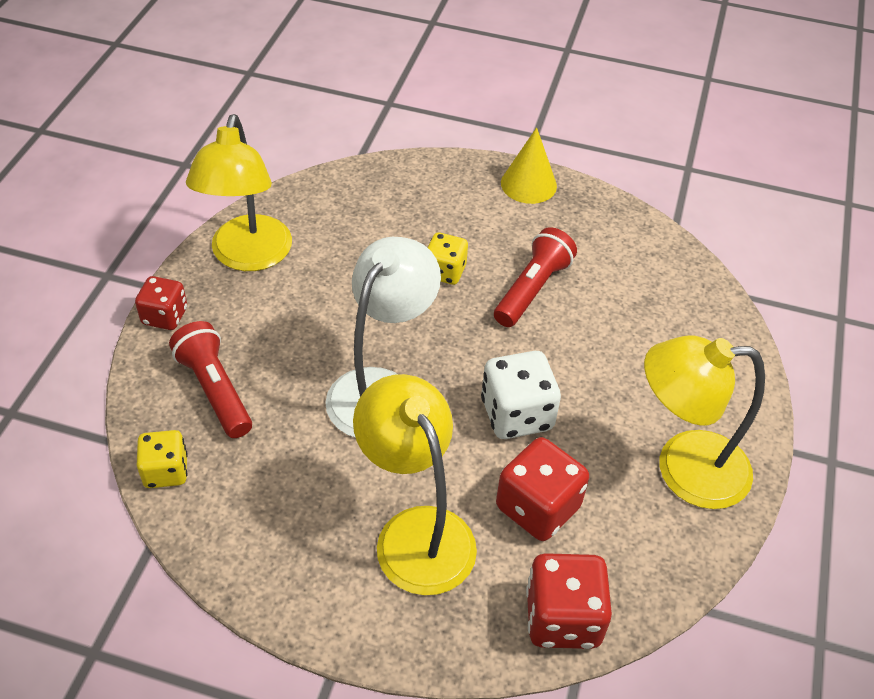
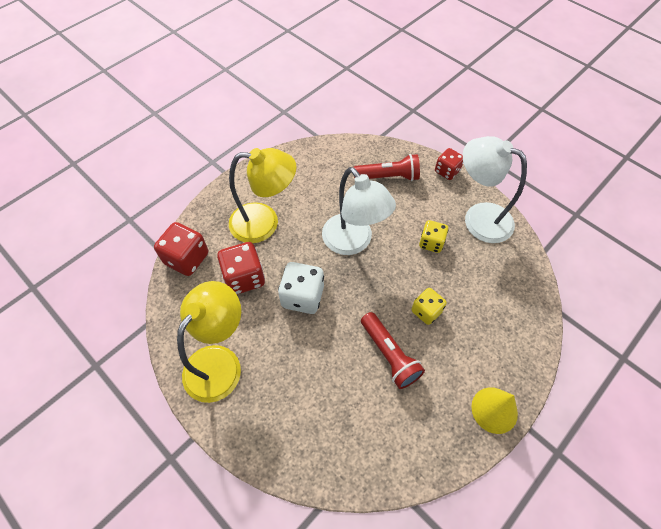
camera: 120 degrees right, 10 degrees up
yellow dice [137,430,188,488] -> yellow dice moved to [419,220,449,253]
yellow lamp [186,114,292,271] -> white lamp [463,136,527,243]

